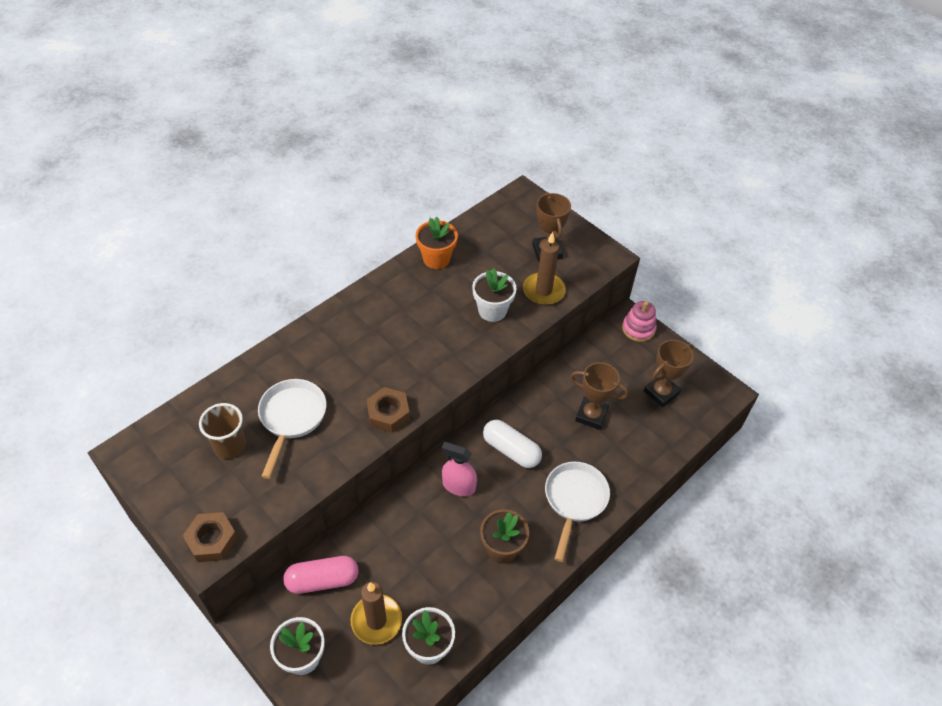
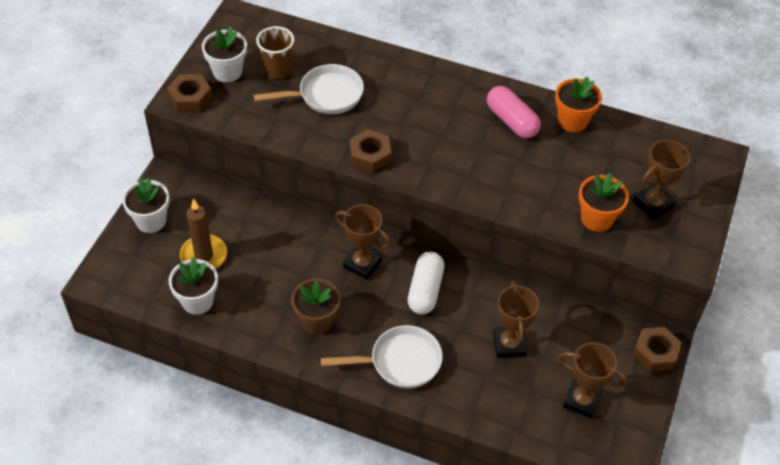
camera: 65 degrees right, 0 degrees up
pink capsule [283,556,358,594] -> pink capsule moved to [487,86,541,138]
pink spray bottle [441,442,477,496] -> brown trophy [335,204,391,280]
white flower pot [472,268,517,322] -> white flower pot moved to [202,27,247,82]
brown candle [523,232,566,305] -> orange flower pot [578,173,629,232]
pink stacking toy [622,301,657,342] -> brown nut [633,327,682,372]

